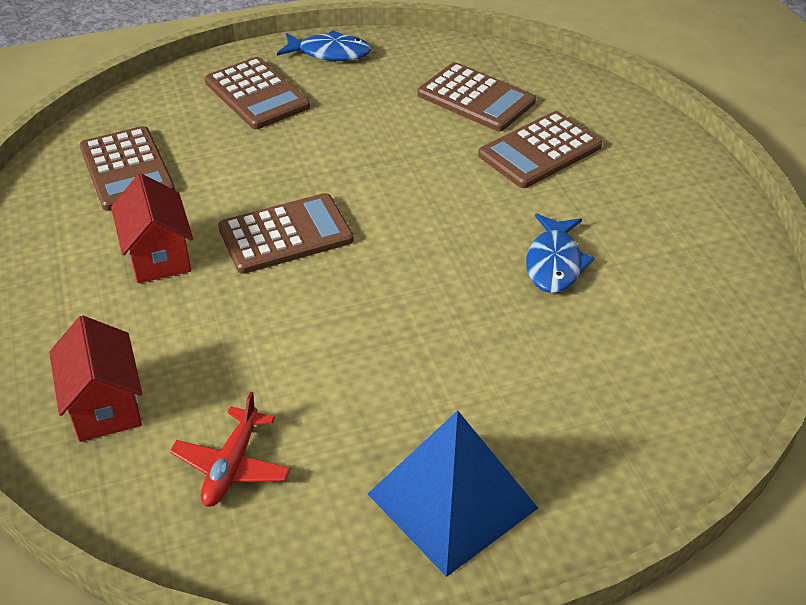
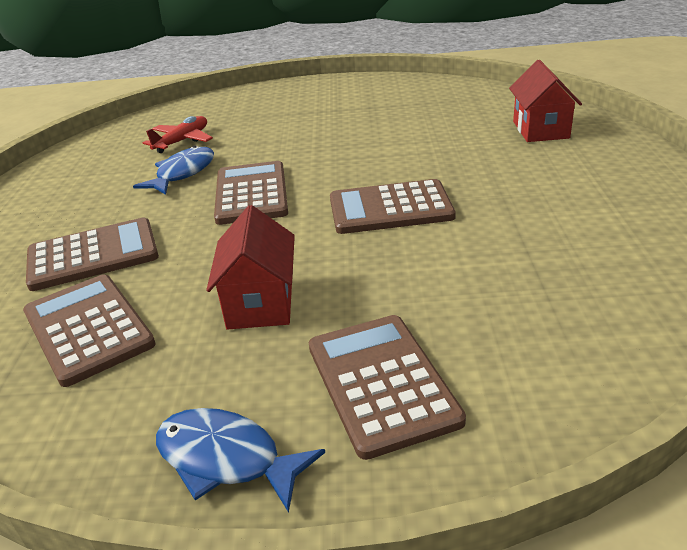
camera: 160 degrees left, 10 degrees down
brown calculator [80,126,175,211] -> brown calculator moved to [214,161,288,225]
red house [111,173,193,283] -> red house moved to [206,205,295,330]
red plane [170,392,290,507] -> red plane moved to [143,116,213,153]
blue pyramid [368,410,538,577] -> none

